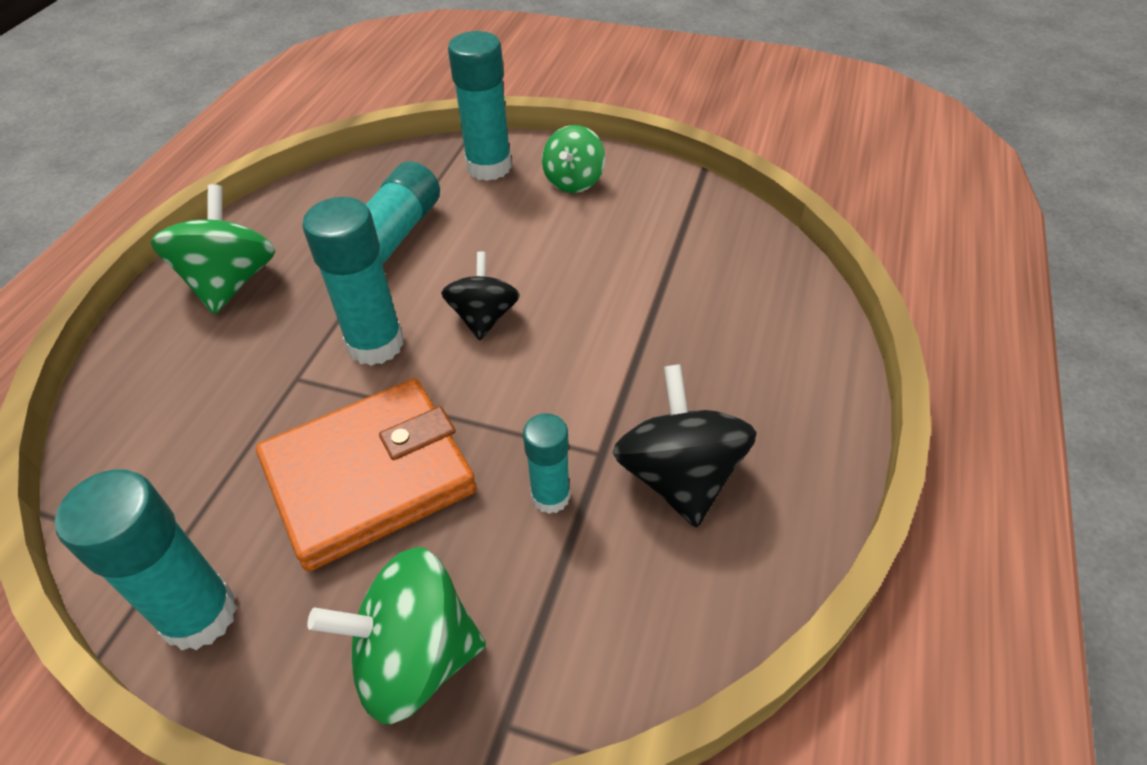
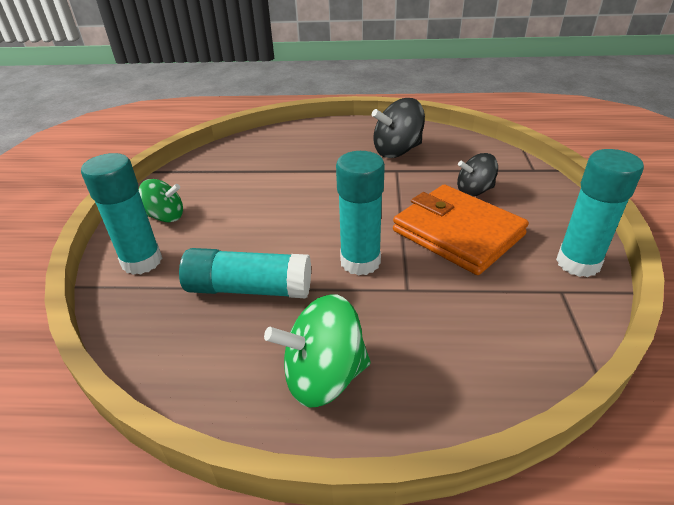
camera: 105 degrees left, 10 degrees down
green spinning top [307,547,486,724] -> none
black spinning top [441,251,520,340] -> black spinning top moved to [457,153,498,197]
turquoise glue stick [523,413,571,514] -> none

